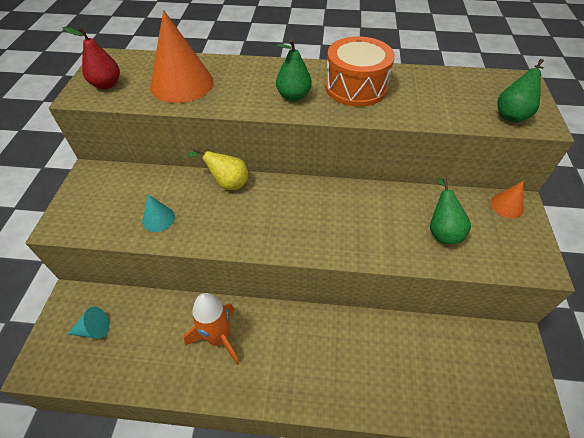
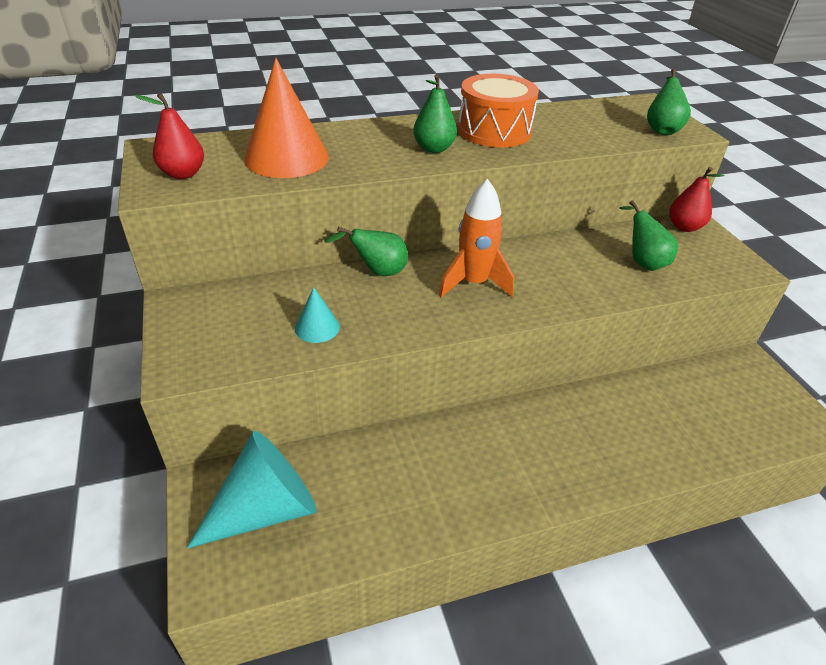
camera: 25 degrees left, 10 degrees down
turquoise cone [68,307,109,339] -> turquoise cone [187,430,317,549], size x2.06
orange rocket [184,293,240,365] -> orange rocket moved to [439,179,514,297]
yellow pear [187,148,249,190] -> green pear [324,227,408,276]
orange cone [491,181,524,218] -> red pear [670,167,725,232]

